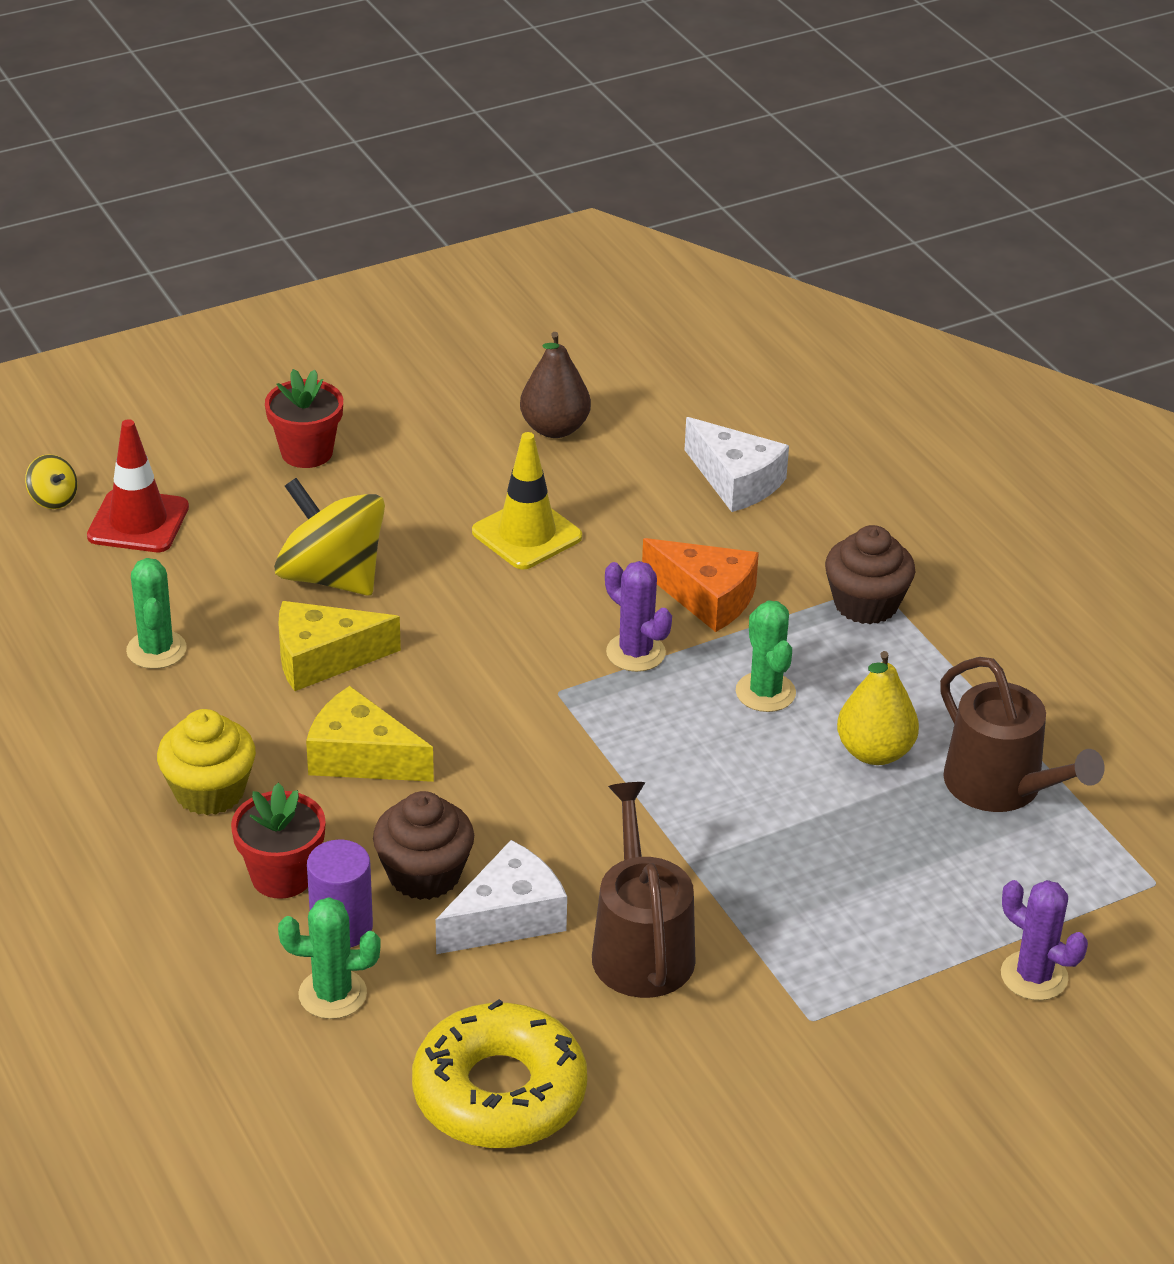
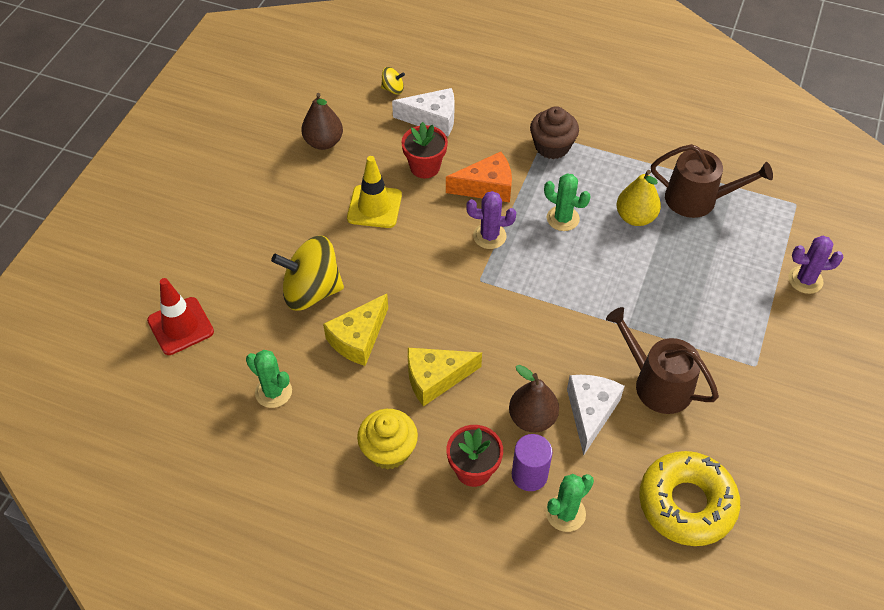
camera: 40 degrees left, 15 degrees up
yellow spinning top [25,454,78,509] -> yellow spinning top moved to [381,67,405,94]
red flower pot [265,369,343,468] -> red flower pot moved to [402,122,448,178]
brown cupcake [373,791,474,900] -> brown pear [509,365,559,432]

